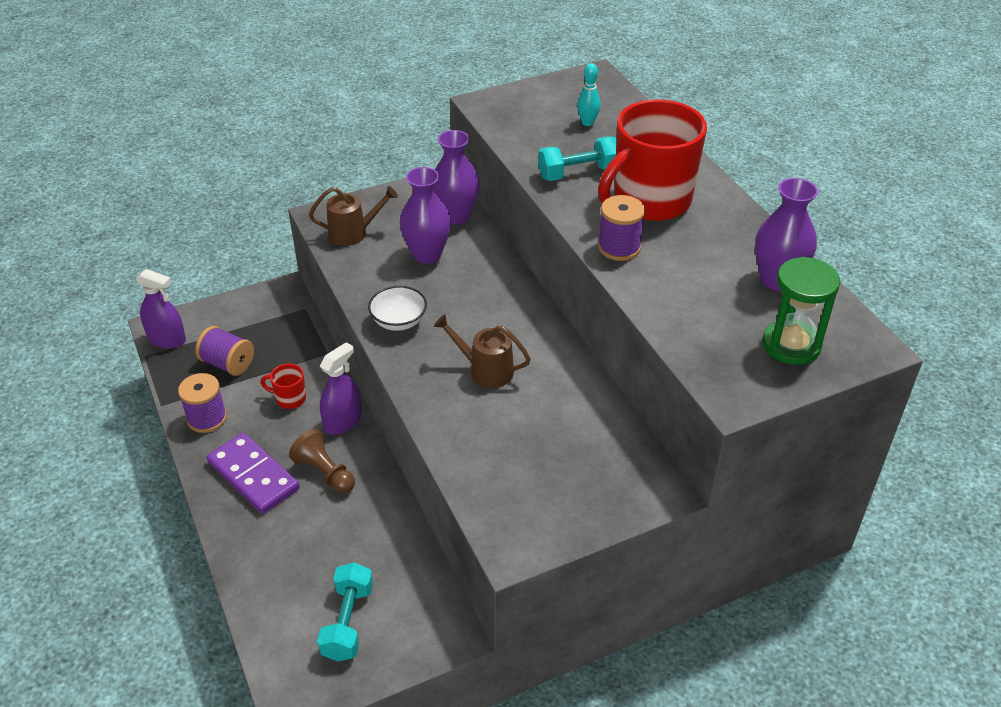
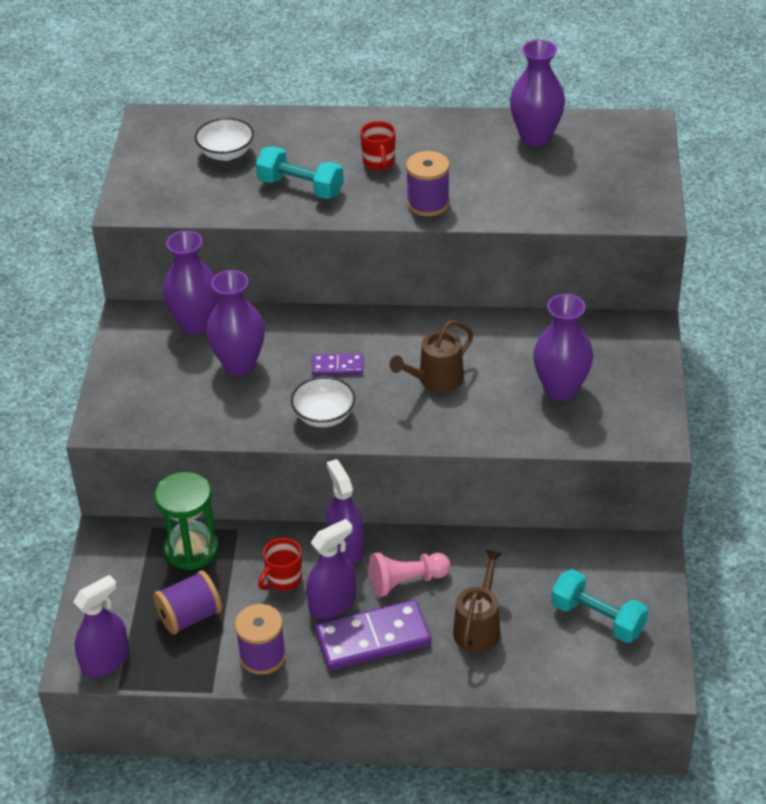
camera: 60 degrees left, 0 degrees up
brown pawn [289,429,355,494] -> pink pawn [369,552,451,597]
brown watering can [309,186,398,246] -> brown watering can moved to [453,549,503,652]
turquoise dumbbell [538,136,616,181] -> turquoise dumbbell turned 75 degrees counterclockwise [256,146,344,199]
turquoise bowling pin [577,63,601,126] -> white bowl [195,118,254,161]
red mug [598,99,707,221] -> red mug [360,121,396,171], size x0.41
green hourglass [762,257,840,365] -> green hourglass moved to [154,472,219,570]
none -> purple spray bottle [306,519,356,619]
none -> purple domino [312,353,363,375]
none -> purple vase [533,294,593,401]

